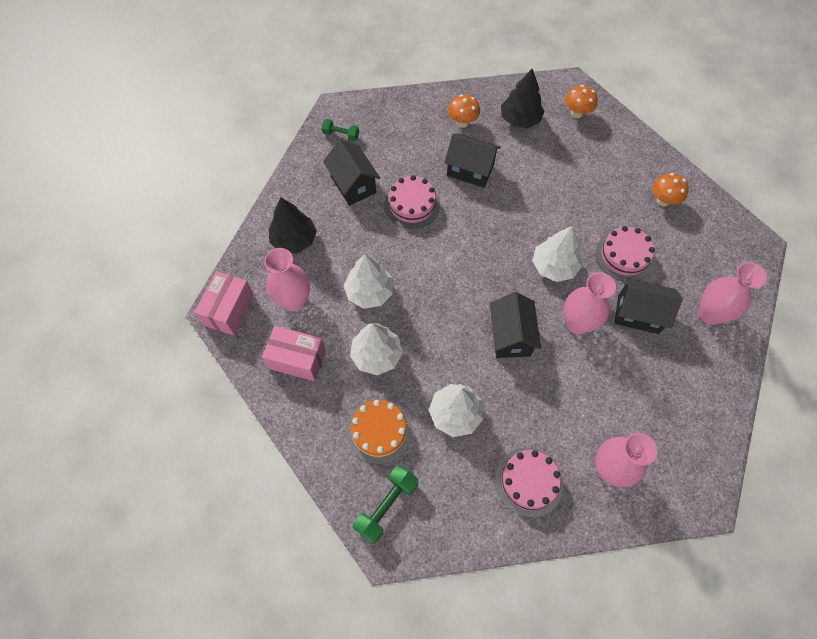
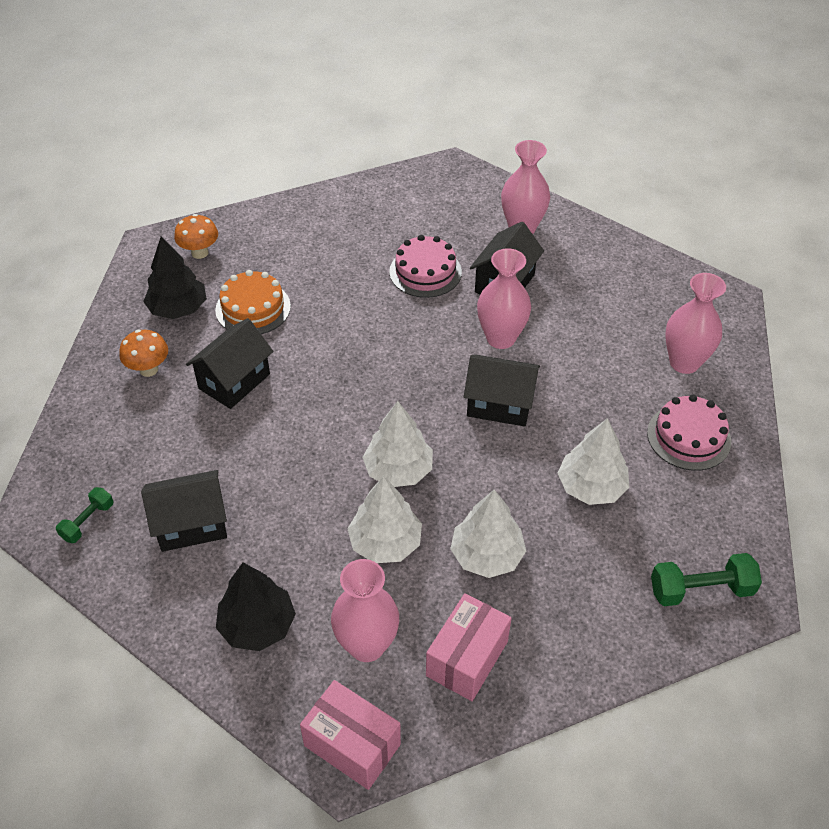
camera: 75 degrees left, 15 degrees down
orange cake [346,399,413,464] -> orange cake moved to [215,270,291,334]
green dumbbell [353,465,419,544] -> green dumbbell turned 60 degrees counterclockwise [651,553,762,606]
pink cake [384,175,440,229] -> none
white tree [532,226,582,282] -> white tree moved to [362,401,433,487]
orange mushroom [653,173,689,207] -> none

